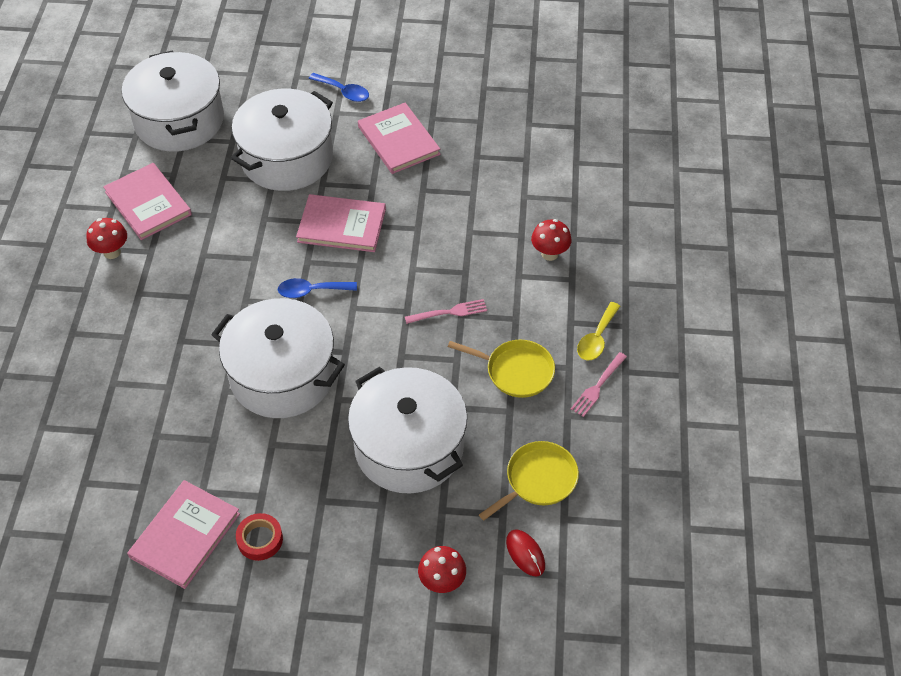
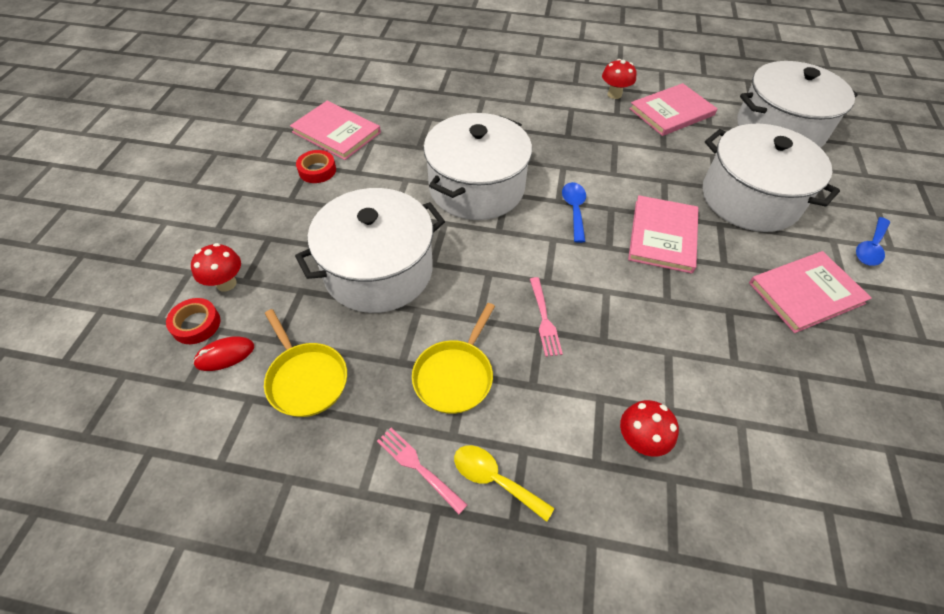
camera: 95 degrees right, 0 degrees up
none -> red tape [166,298,220,344]

